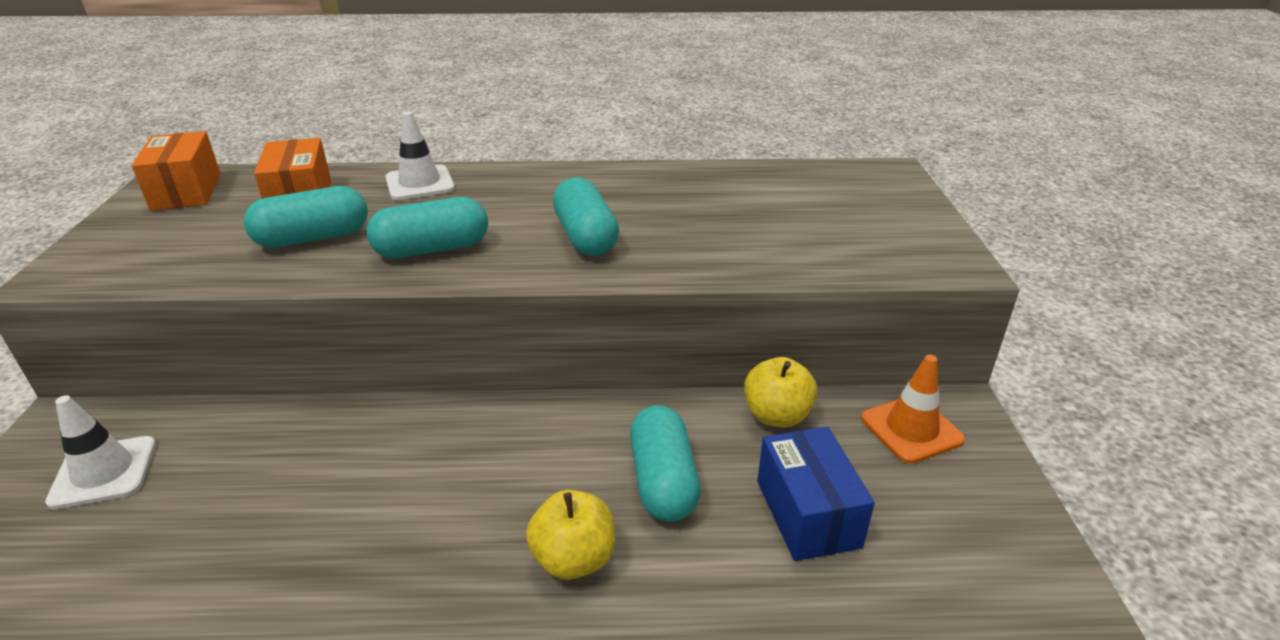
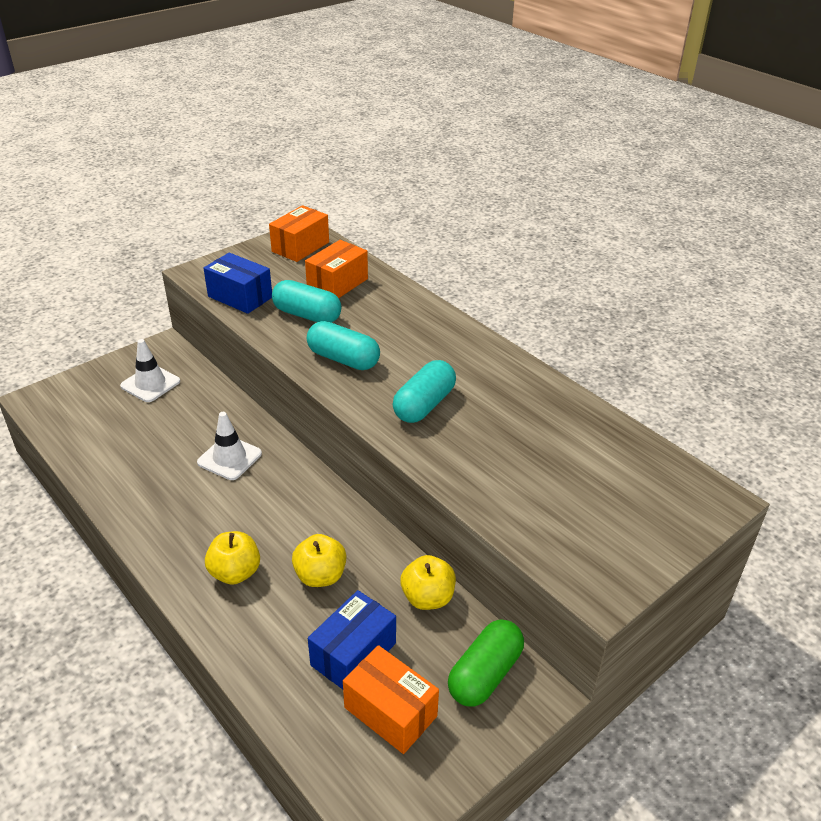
camera: 50 degrees right, 5 degrees up
white traffic cone [385,112,455,200] -> white traffic cone moved to [197,412,262,480]
turquoise capsule [630,405,701,522] -> yellow apple [292,534,347,587]
orange traffic cone [861,355,965,464] -> green capsule [448,619,524,706]
none -> blue box [203,253,272,314]
none -> orange box [343,645,439,754]

